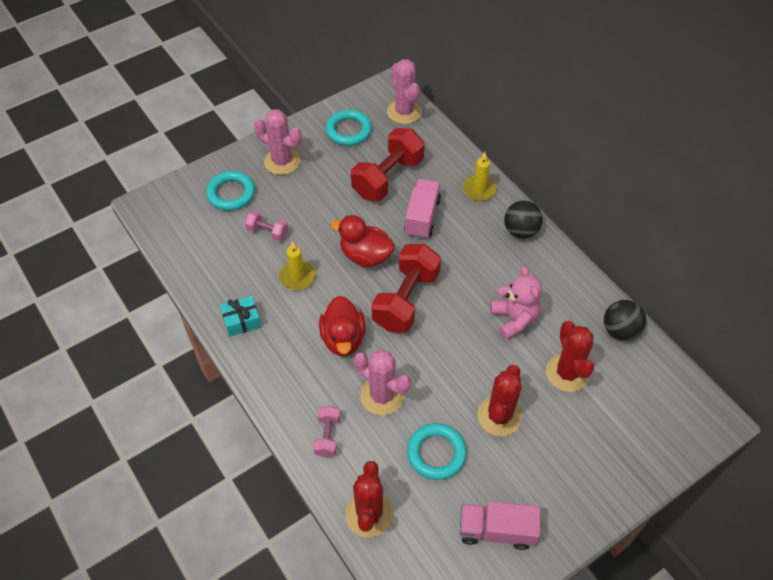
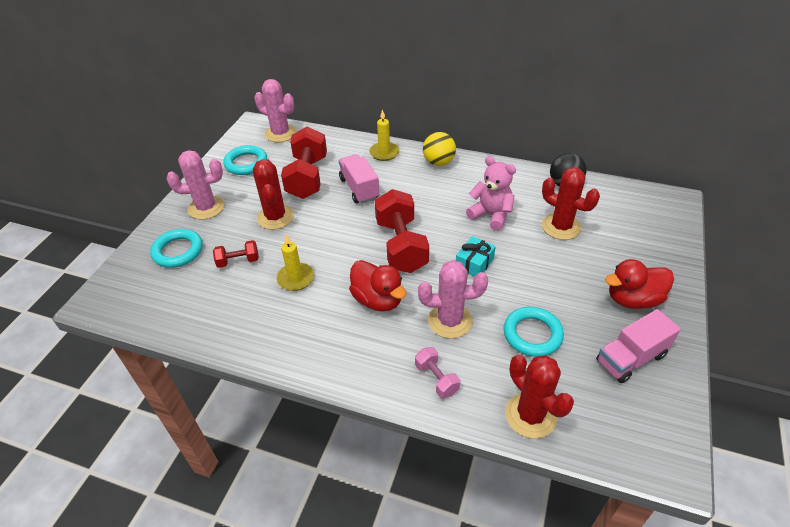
camera: 35 degrees left, 10 degrees down
turquoise gift [220,296,261,337] -> turquoise gift moved to [456,236,496,276]
pink dumbbell [245,210,288,241] -> red dumbbell [213,240,259,268]
red duck [330,215,395,267] -> red duck moved to [605,259,674,309]
red cactus [477,365,522,436] -> red cactus moved to [253,159,294,230]
black ball [504,201,543,239] -> yellow ball [423,132,456,166]

